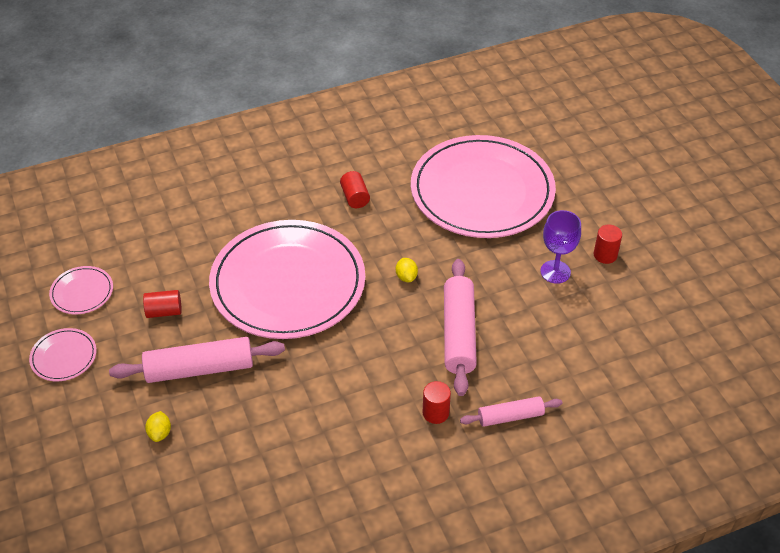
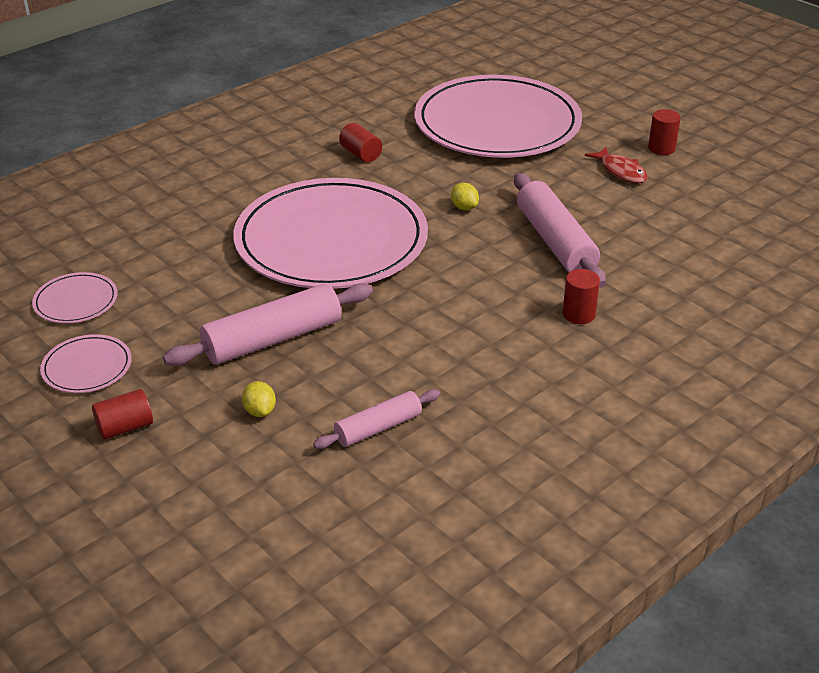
camera: 20 degrees left, 10 degrees down
red cylinder [143,290,182,318] -> red cylinder moved to [92,389,153,439]
pink rolling pin [460,396,562,427] -> pink rolling pin moved to [313,389,440,449]
purple goblet [540,210,581,284] -> red fish [585,147,648,183]

